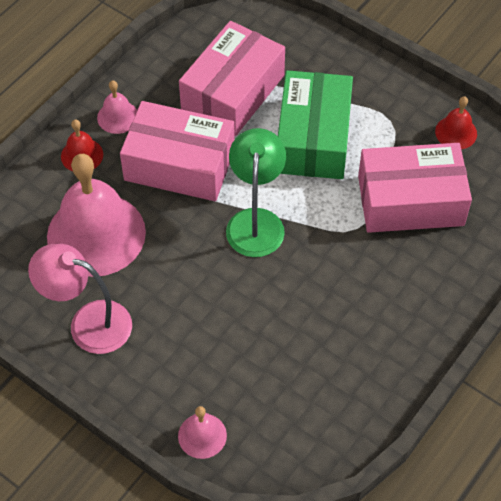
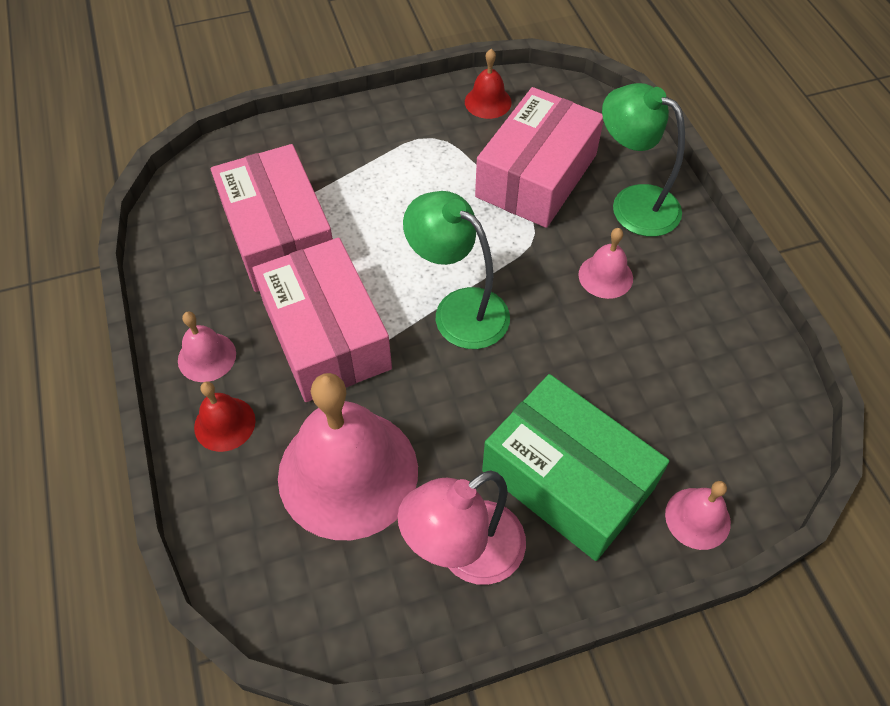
camera: 55 degrees left, 0 degrees up
pink box [120,101,235,201] -> pink box turned 75 degrees counterclockwise [253,238,392,402]
green box [278,70,353,179] -> green box moved to [482,374,670,561]
none -> pink bell [578,228,633,299]
none -> green lamp [602,83,685,237]

